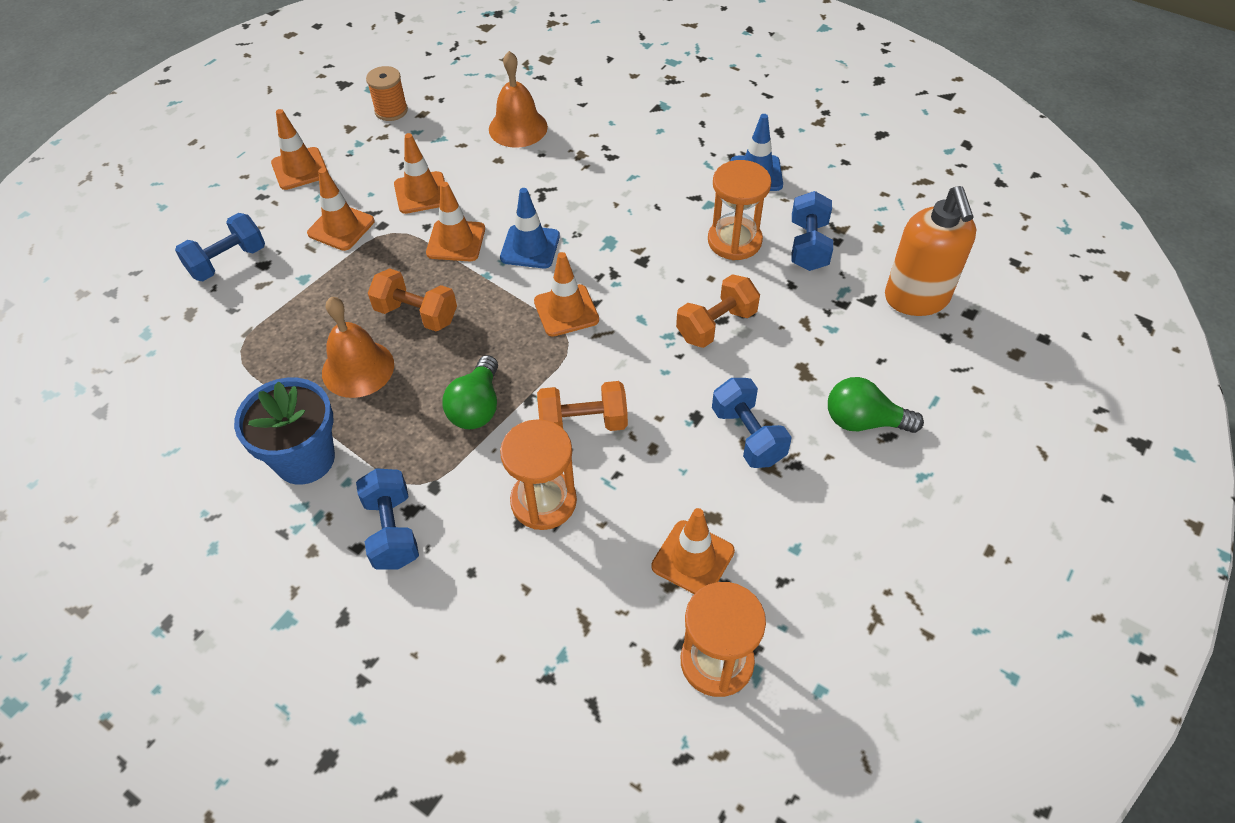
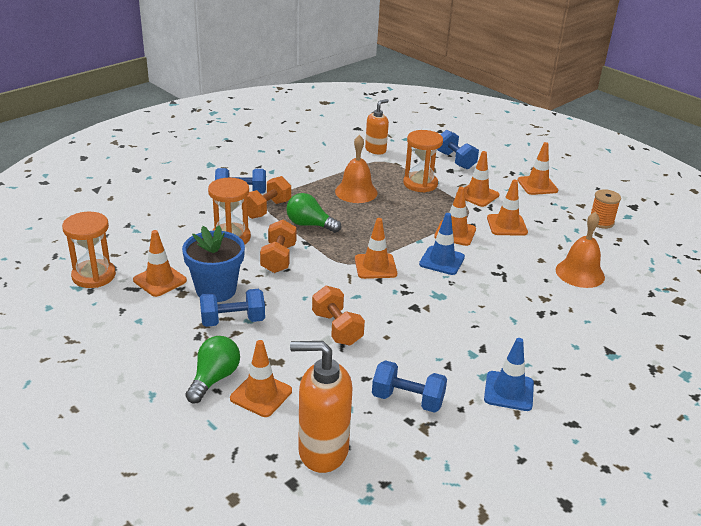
camera: 100 degrees right, 20 degrees down
blue flower pot [234,378,335,485] -> blue flower pot moved to [182,225,245,302]
orange dumbbell [368,268,457,331] -> orange dumbbell moved to [247,176,291,219]
orange hourglass [708,160,771,260] -> orange hourglass moved to [403,130,443,192]
none -> orange traffic cone [230,340,292,417]
none -> orange soap dispenser [365,99,389,154]

